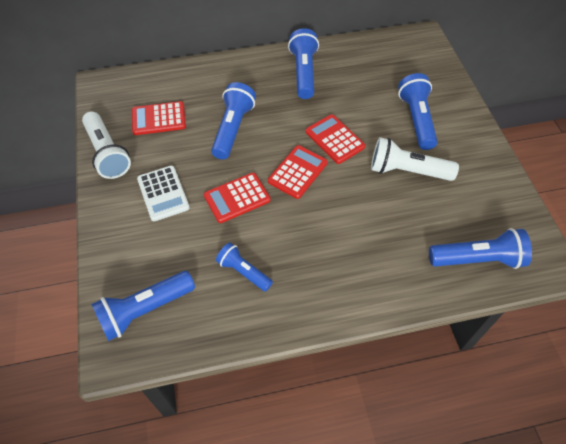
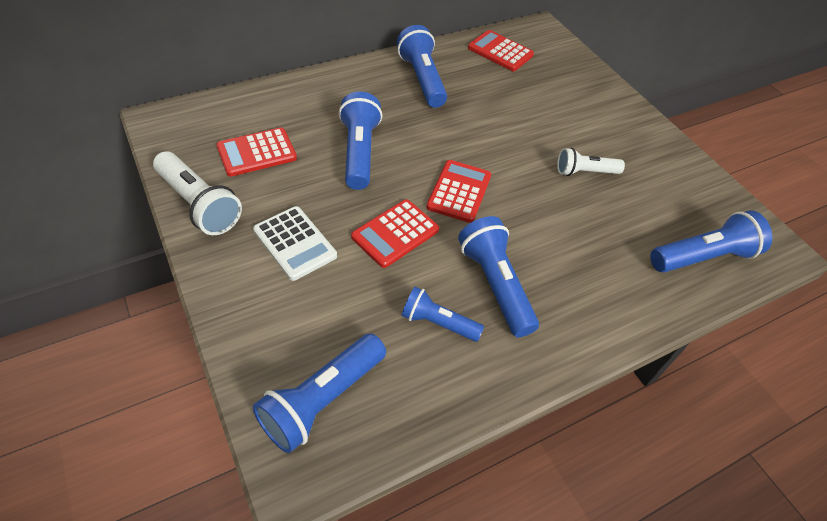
camera: 20 degrees left, 5 degrees down
red calculator [306,114,365,164] -> red calculator moved to [468,30,534,71]
white flashlight [371,137,459,181] -> white flashlight [557,148,625,176], size x0.64
blue flashlight [398,73,438,150] -> blue flashlight moved to [458,216,539,337]

